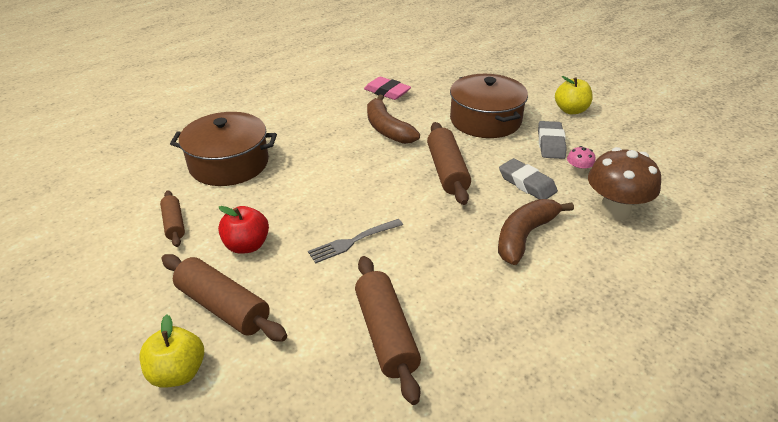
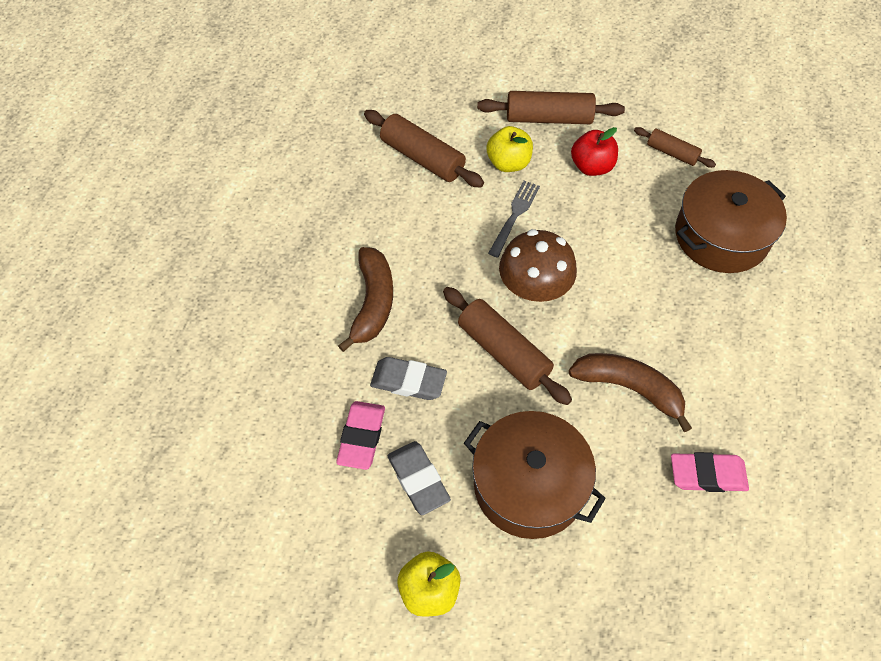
camera: 145 degrees right, 20 degrees up
yellow apple [140,314,204,388] -> yellow apple moved to [487,126,533,172]
pink mushroom [567,146,596,176] -> pink eraser [336,401,385,470]
brown mushroom [588,147,661,220] -> brown mushroom moved to [499,229,577,305]

